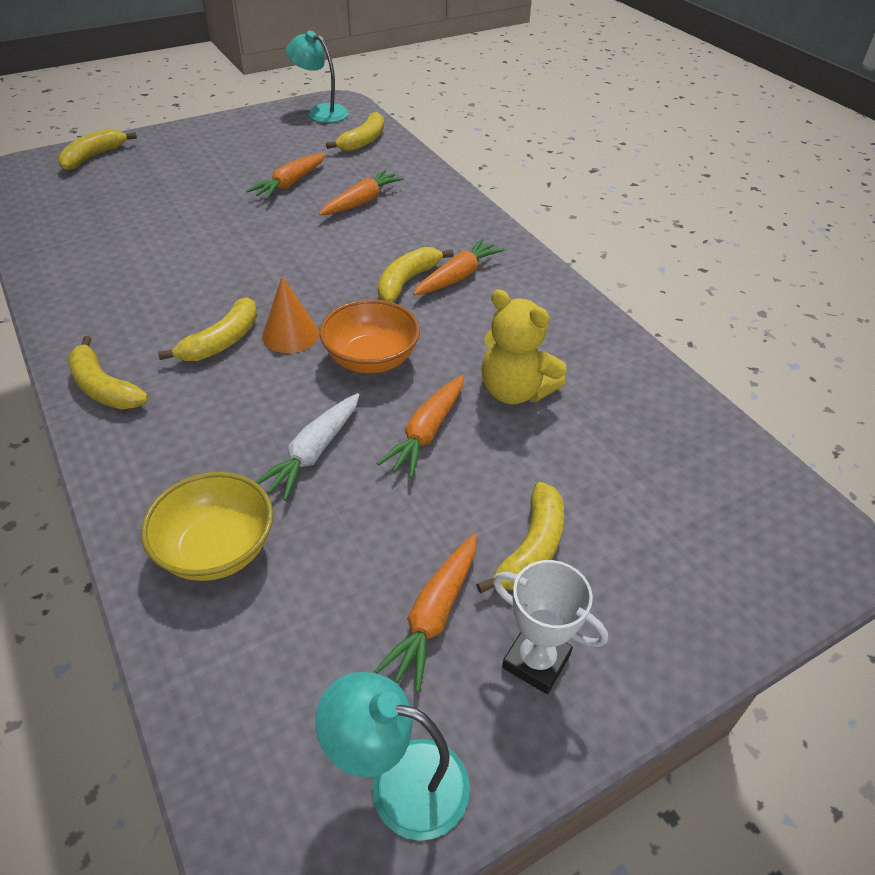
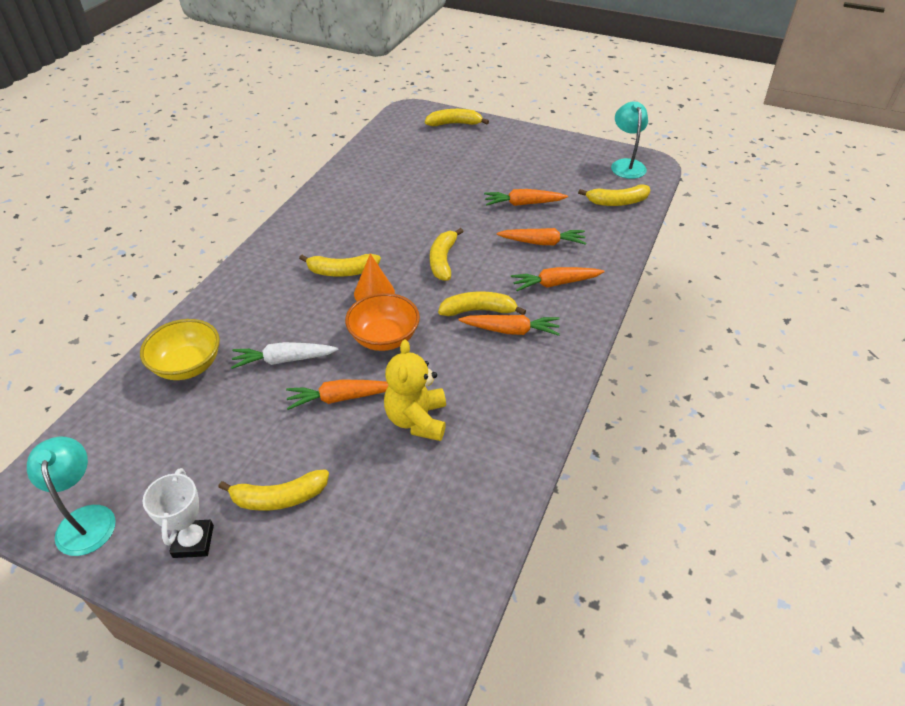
camera: 55 degrees right, 0 degrees up
yellow banana [68,336,149,409] -> yellow banana moved to [430,228,464,281]
orange carrot [374,534,477,692] -> orange carrot moved to [511,267,605,291]

